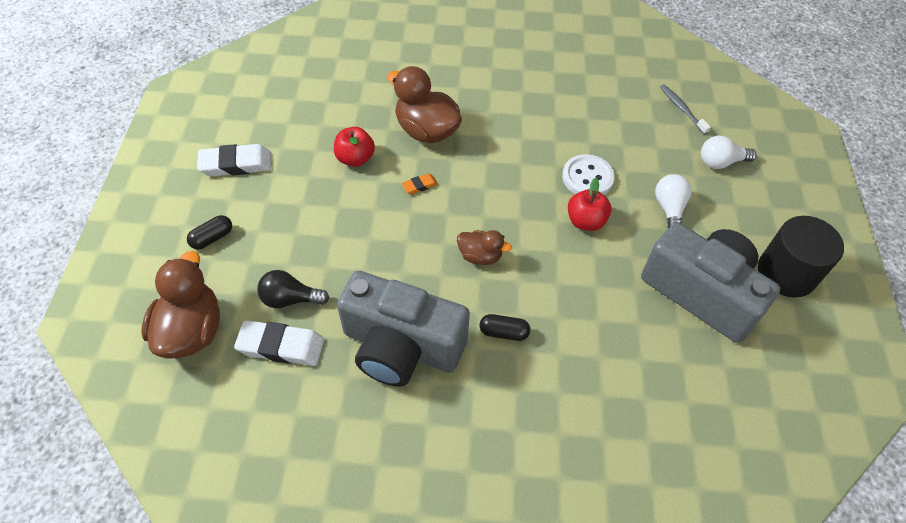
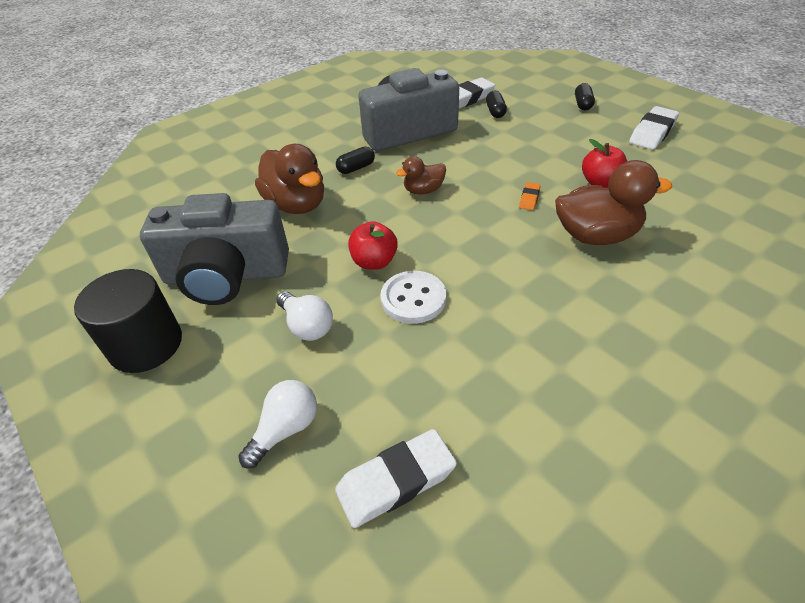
camera: 140 degrees right, 10 degrees down
brown duck [141,251,220,359] -> brown duck moved to [255,144,324,214]
black light bulb [257,270,329,308] -> black capsule [486,91,507,118]
grey toothbrush [660,84,711,135] -> white eraser [335,429,457,528]

